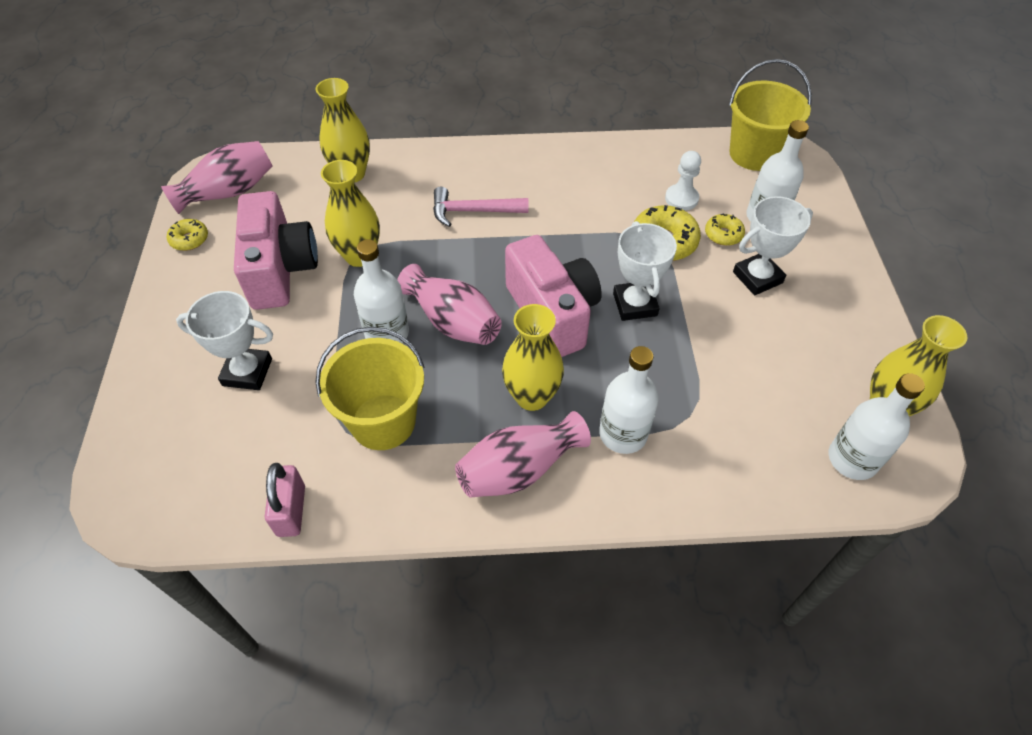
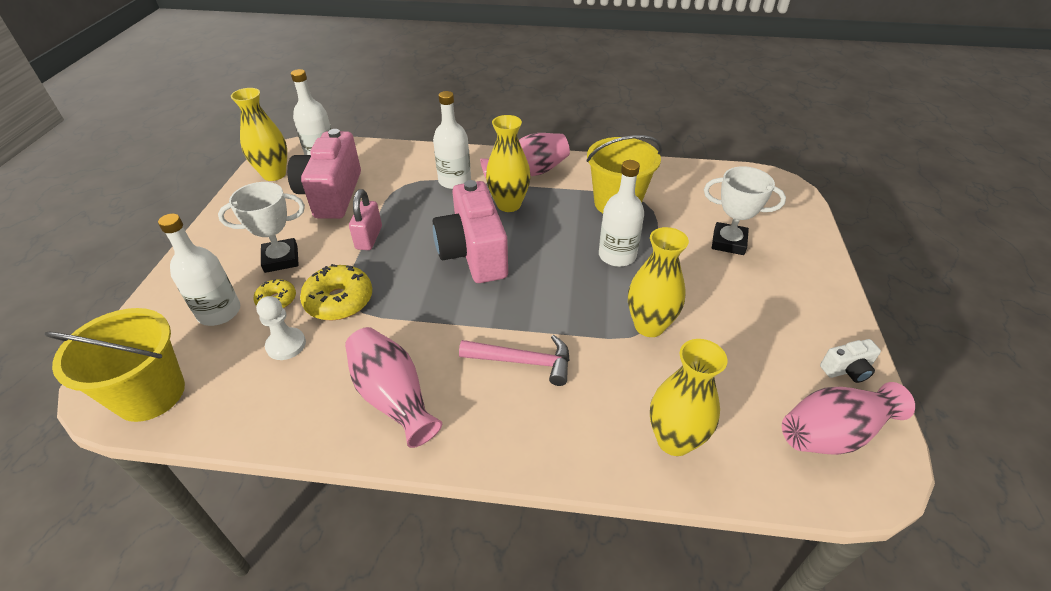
camera: 170 degrees left, 10 degrees down
yellow donut [167,219,208,251] -> white camera [820,339,881,383]
pink camera [234,191,318,310] -> pink camera moved to [287,129,361,219]
pink padlock [265,463,305,537] -> pink padlock moved to [349,189,382,250]
pink vase [397,264,502,345] -> pink vase moved to [345,327,442,448]
white trophy [613,221,677,321] -> none

